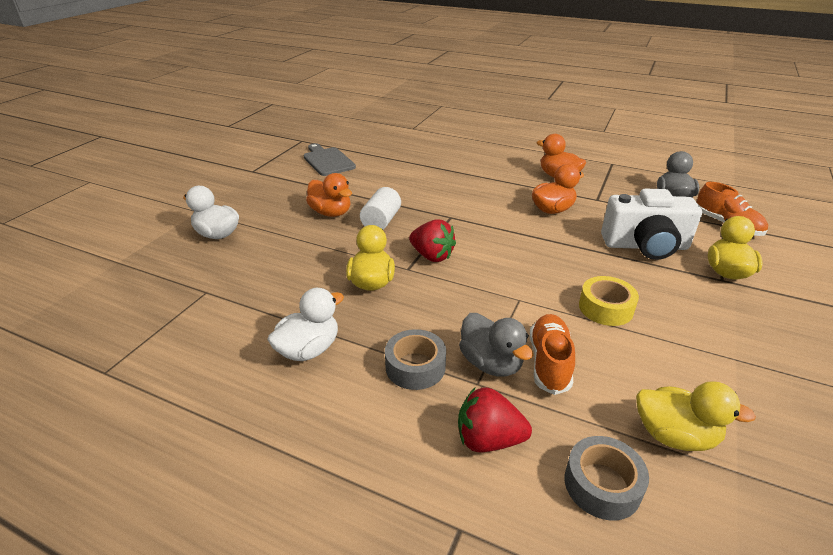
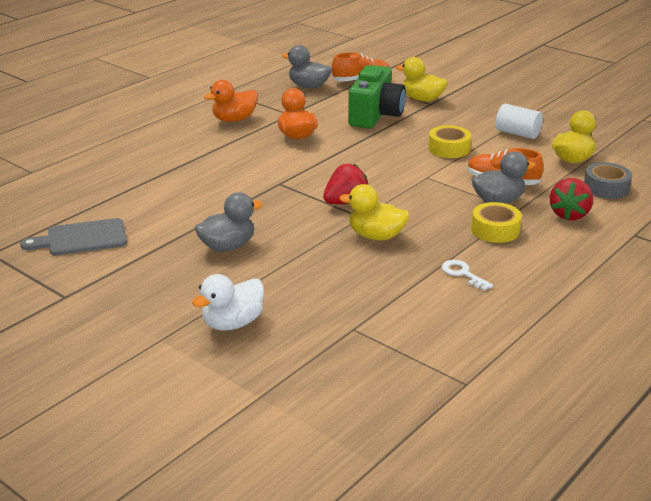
camera: 75 degrees left, 5 degrees down
white duck [267,288,344,361] -> white key [442,260,493,291]
orange duck [306,173,352,217] -> grey duck [195,192,263,252]
white cylinder [360,187,401,230] -> white cylinder moved to [496,104,543,139]
grey tape [385,329,446,390] -> yellow tape [471,202,522,243]
white camera [601,189,702,260] -> green camera [348,65,406,128]

